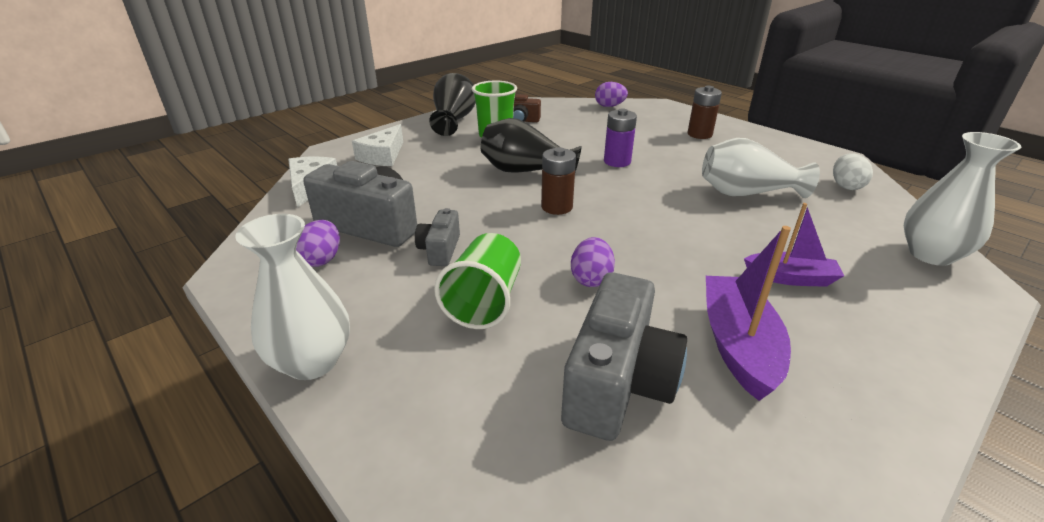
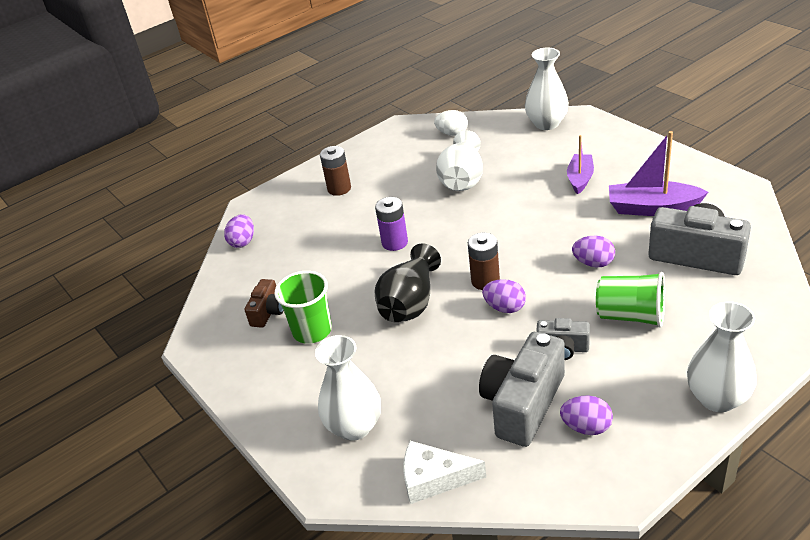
camera: 80 degrees left, 5 degrees up
white cheese [352,124,403,166] -> white vase [315,335,381,441]
black vase [429,73,476,136] -> none
none -> purple egg [482,279,526,313]

